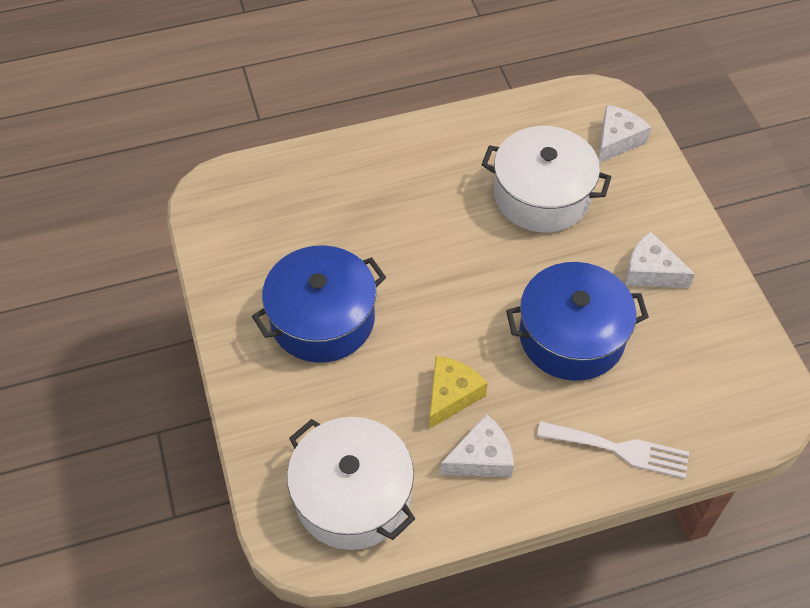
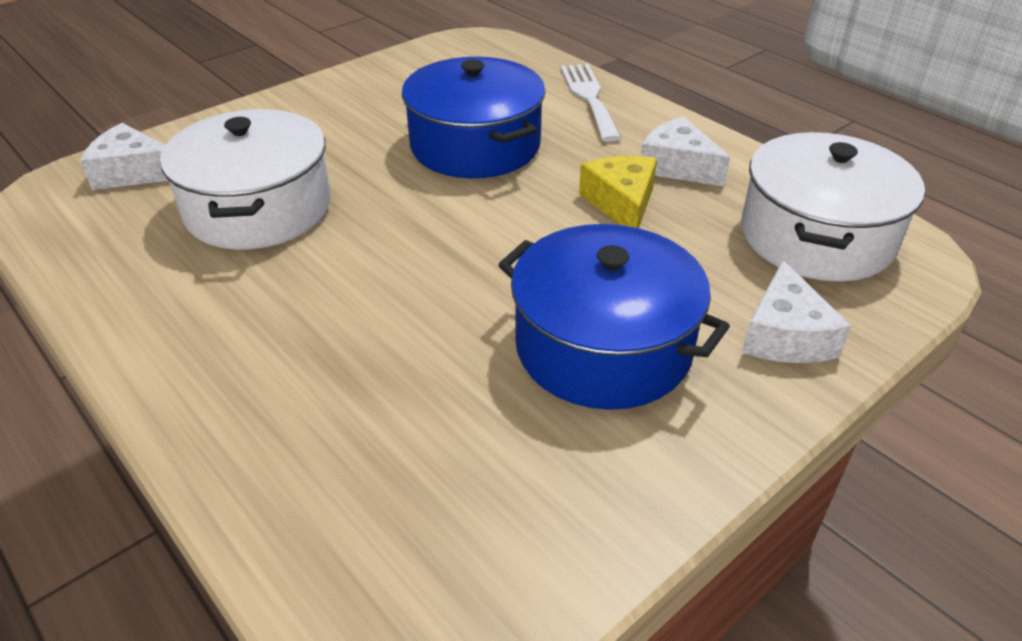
camera: 115 degrees left, 15 degrees down
yellow cheese [429,356,488,429] -> yellow cheese turned 75 degrees clockwise [579,156,657,228]
white cheese [625,232,695,288] -> white cheese moved to [741,260,851,363]

